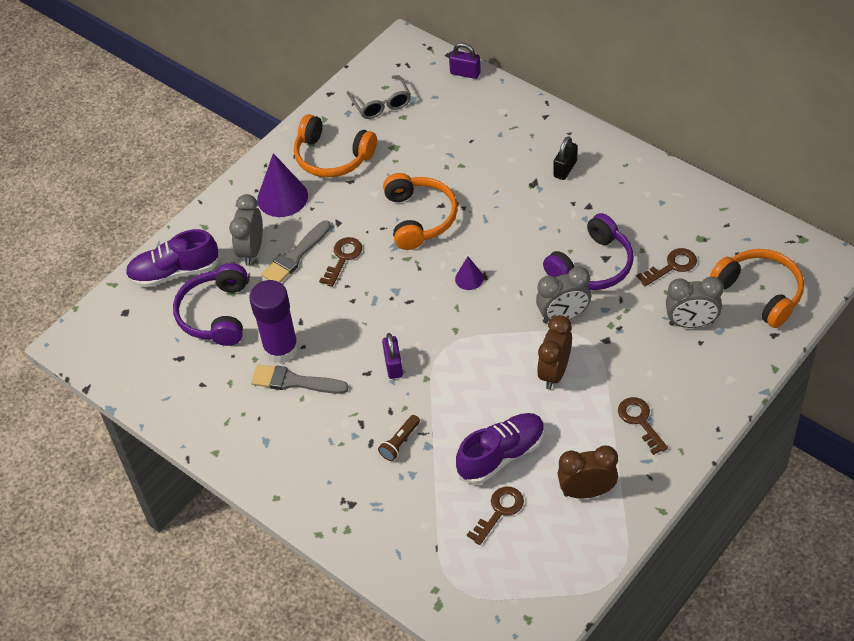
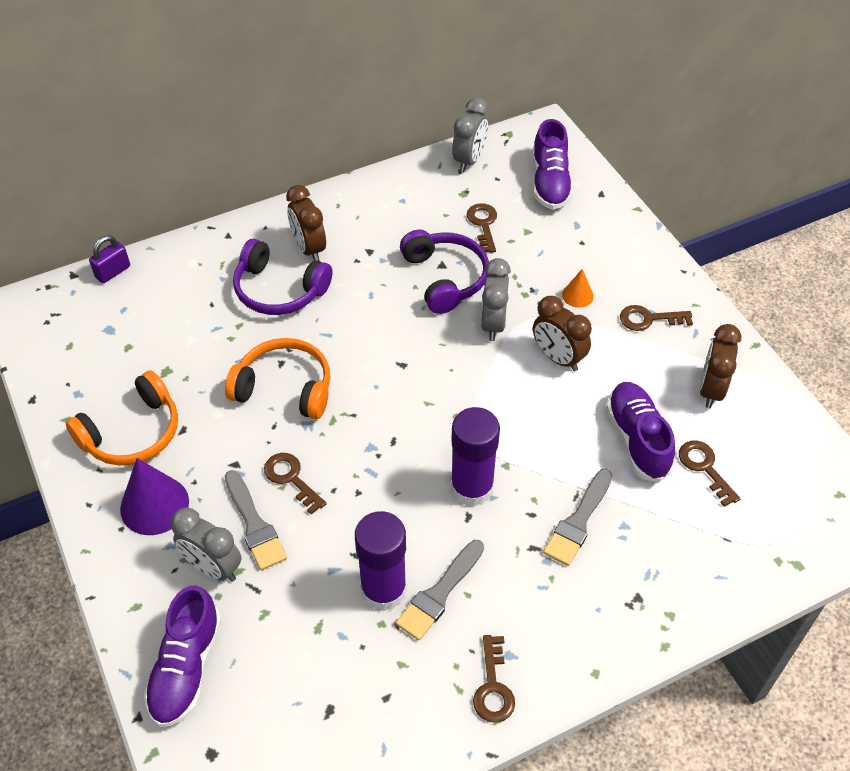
camera: 70 degrees left, 0 degrees up
purple headphones [173,263,247,346] -> purple headphones moved to [233,239,333,315]
grey glasses [347,75,411,119] -> none
brown flashlight [378,415,420,461] -> grey brush [543,469,612,566]
purple padlock [382,333,403,379] -> purple glue stick [451,407,500,507]
purple cone [455,256,484,290] -> none
black padlock [553,136,577,180] -> brown clock [286,185,326,261]
grey clock [666,277,724,328] -> grey clock moved to [452,98,488,172]
orange headphones [710,249,804,328] -> purple shoe [533,119,573,210]
none -> brown key [473,635,515,723]
none -> orange cone [562,269,594,308]

